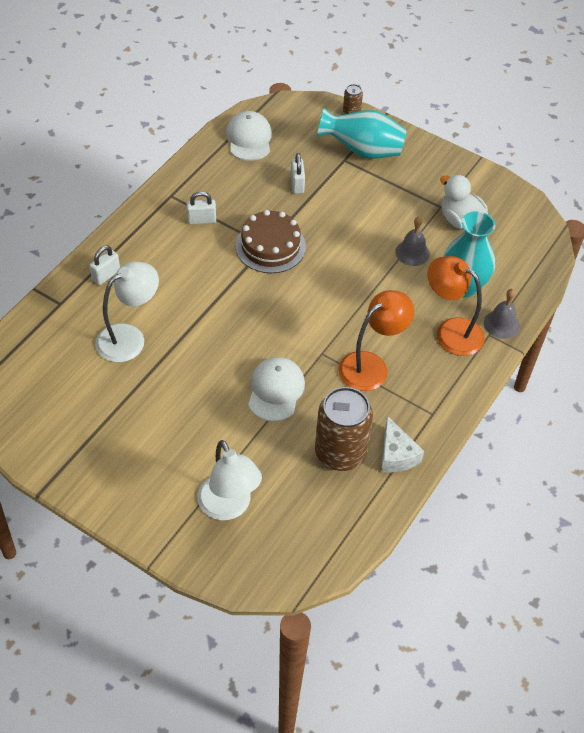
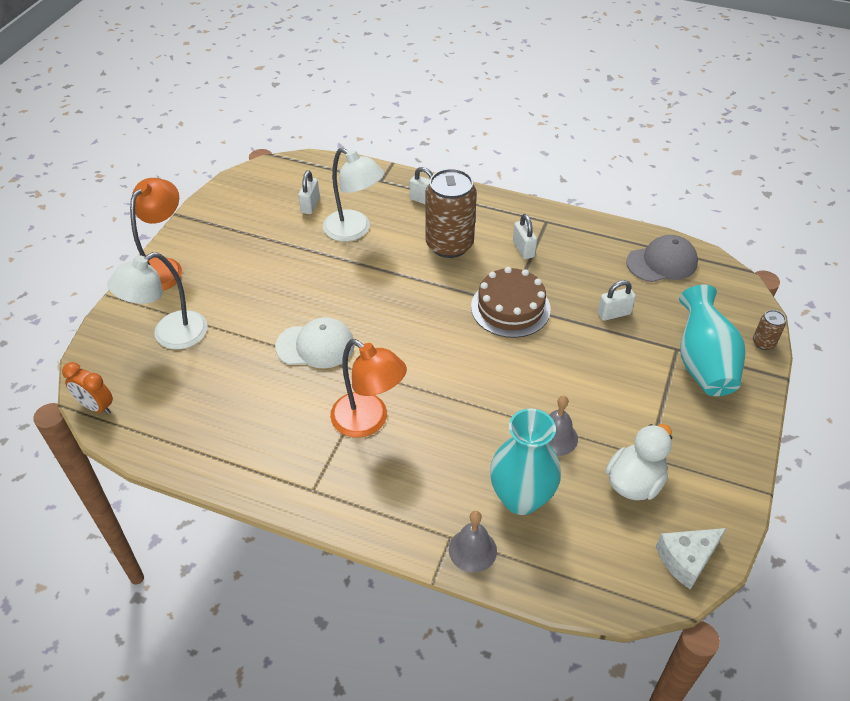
camera: 80 degrees right, 5 degrees down
white cap [226,111,272,161] -> grey cap [626,235,698,282]
brown can [315,387,373,471] -> brown can moved to [426,168,477,258]
white cheese [381,416,424,473] -> white cheese moved to [656,528,726,590]
orange lamp [427,256,485,356] -> orange lamp moved to [130,178,182,291]
none -> orange clock [62,362,113,415]
none -> white padlock [298,170,320,214]

